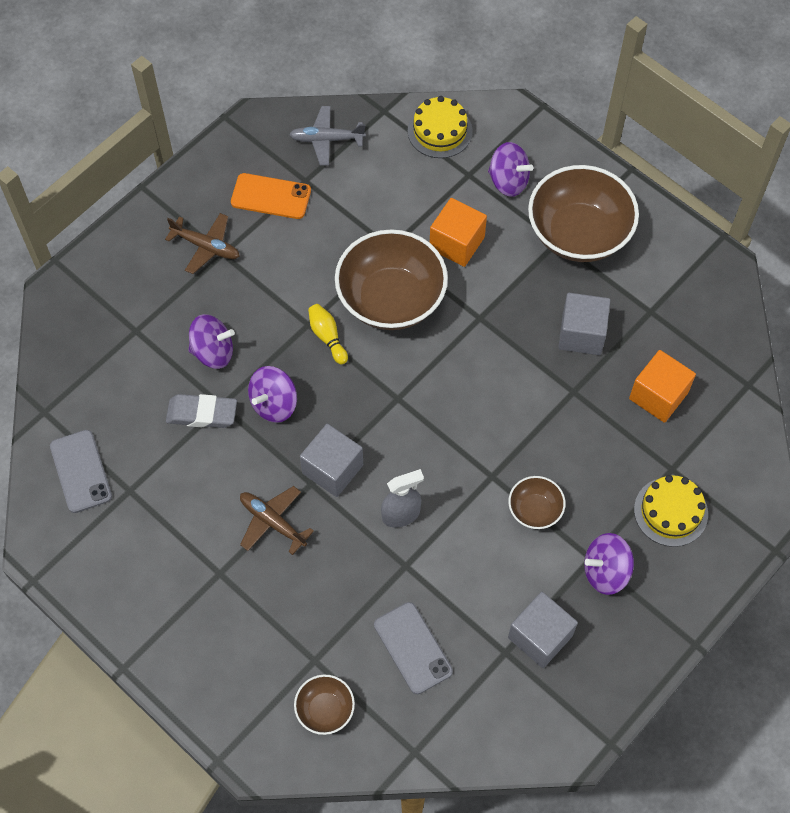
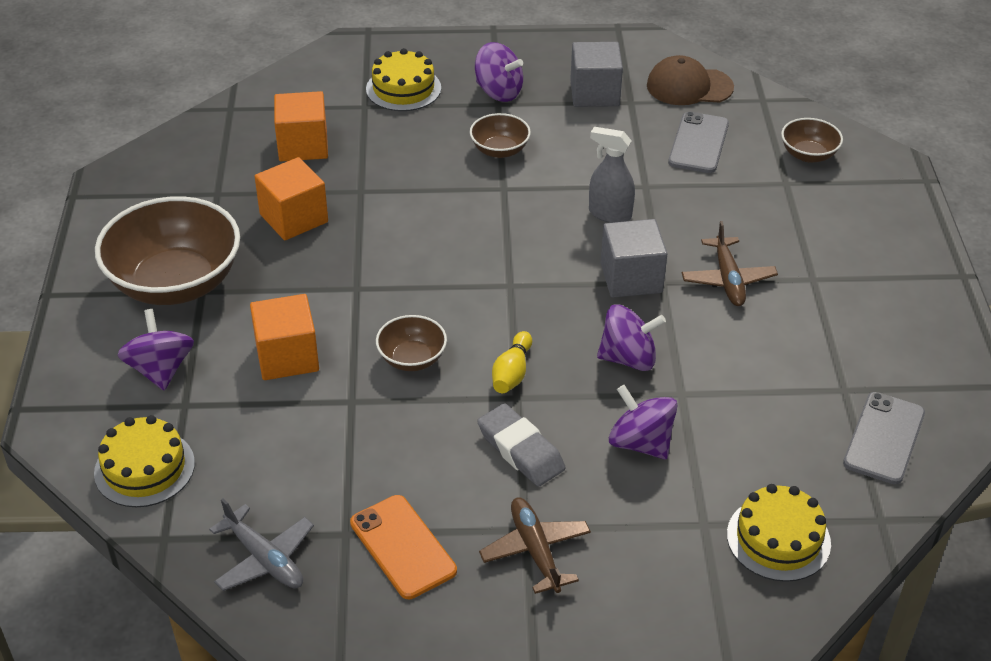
camera: 135 degrees left, 20 degrees down
grey eraser [166,394,237,428] -> grey eraser moved to [477,403,566,487]
brown bowl [335,229,448,330] -> brown bowl [376,315,447,371], size x0.48
grey cube [558,293,610,355] -> orange cube [254,157,328,240]
none -> brown cap [647,55,734,105]
none -> yellow cake [727,484,831,582]

